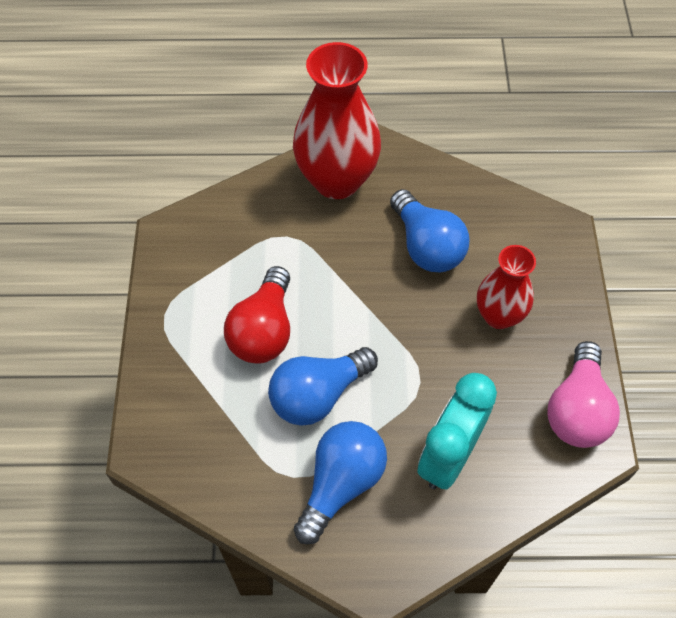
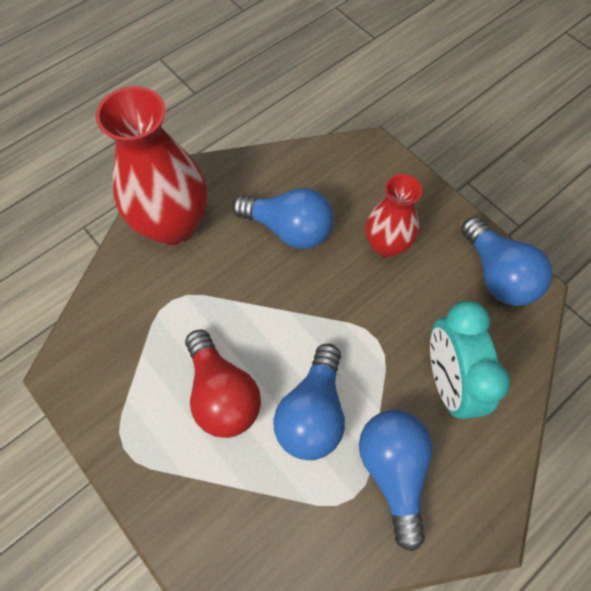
camera: 40 degrees left, 5 degrees up
pink light bulb [547,341,620,448] -> blue light bulb [461,216,553,306]

